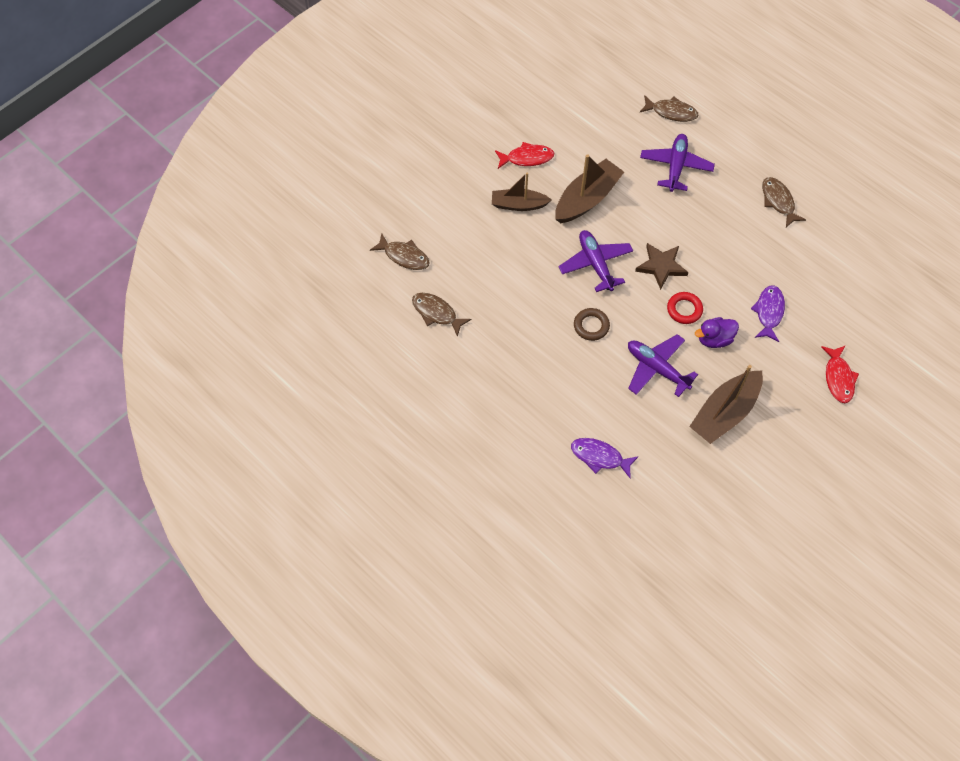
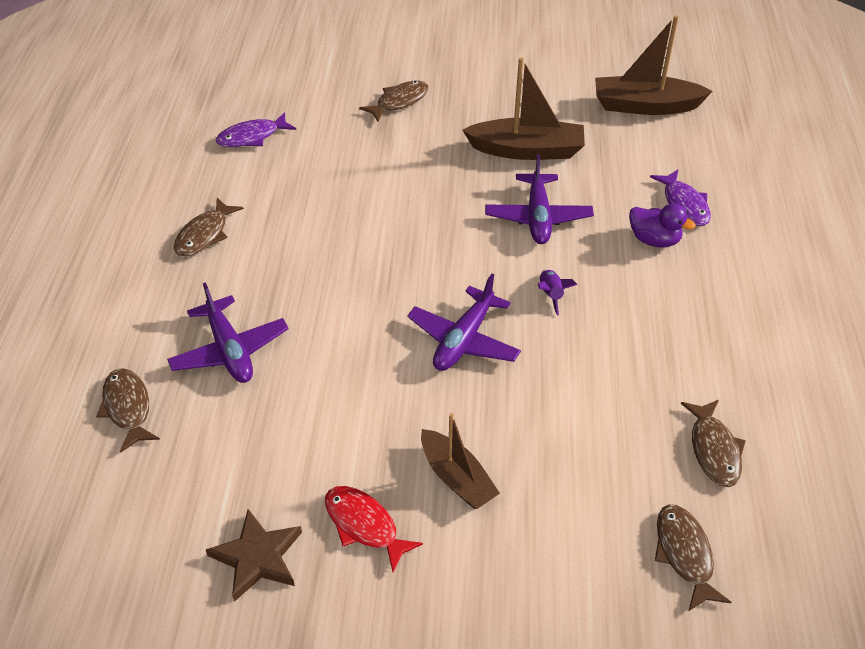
camera: 130 degrees left, 15 degrees down
brown boat [555,154,624,223] -> brown boat moved to [595,15,712,115]
brown ring [574,308,610,341] -> purple rocket [538,269,578,315]
brown star [635,243,688,290] -> brown star moved to [206,509,302,602]
purple plane [640,134,715,192] -> purple plane turned 90 degrees counterclockwise [167,282,289,383]
red ring [667,292,703,324] -> none
purple duck [695,317,739,348] -> purple duck moved to [629,203,696,248]
purple fish [751,285,785,342] -> purple fish moved to [216,112,296,147]
red fish [821,345,859,403] -> brown fish [359,80,429,122]

